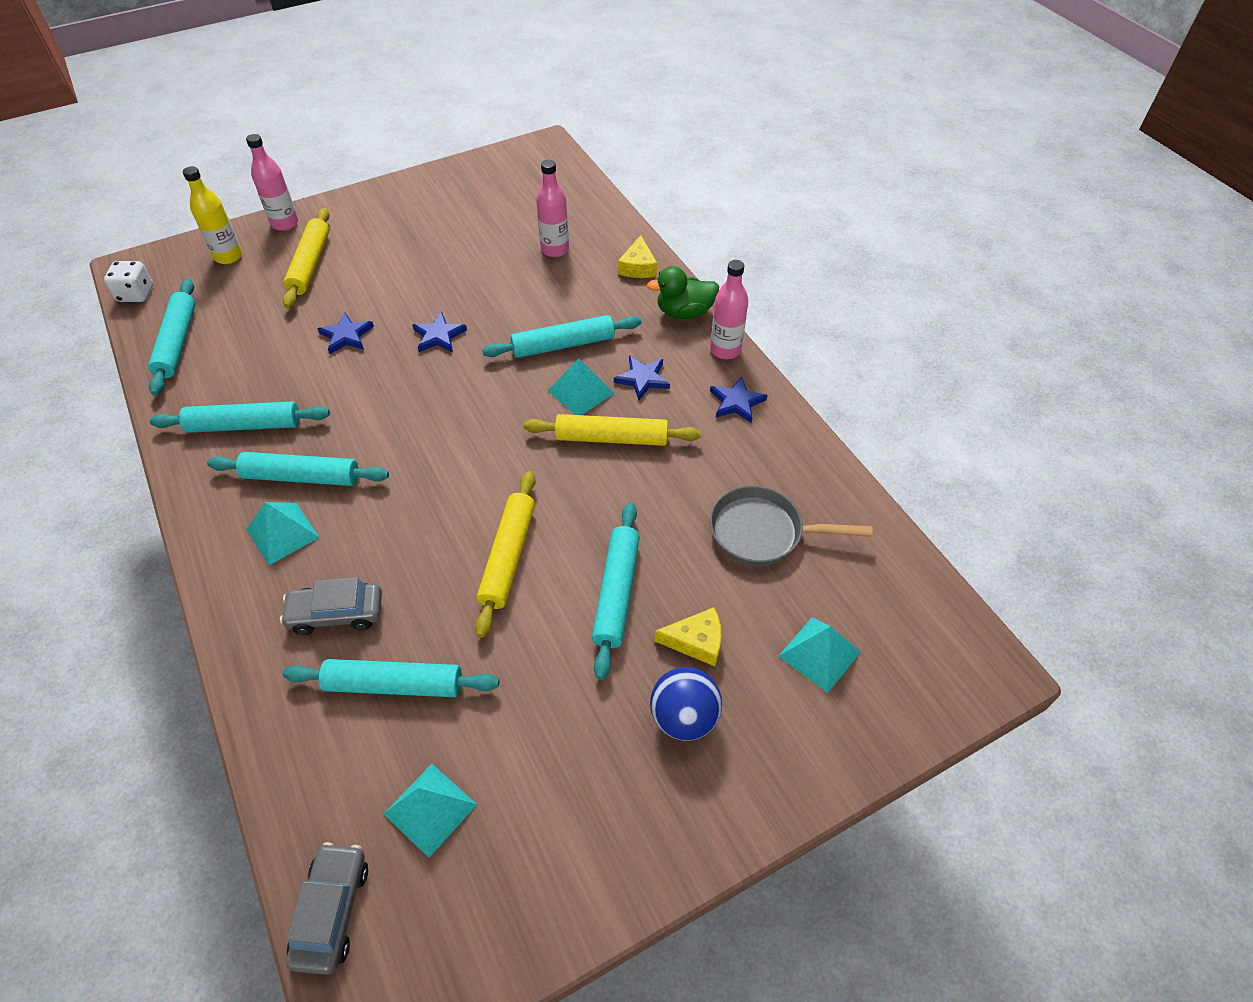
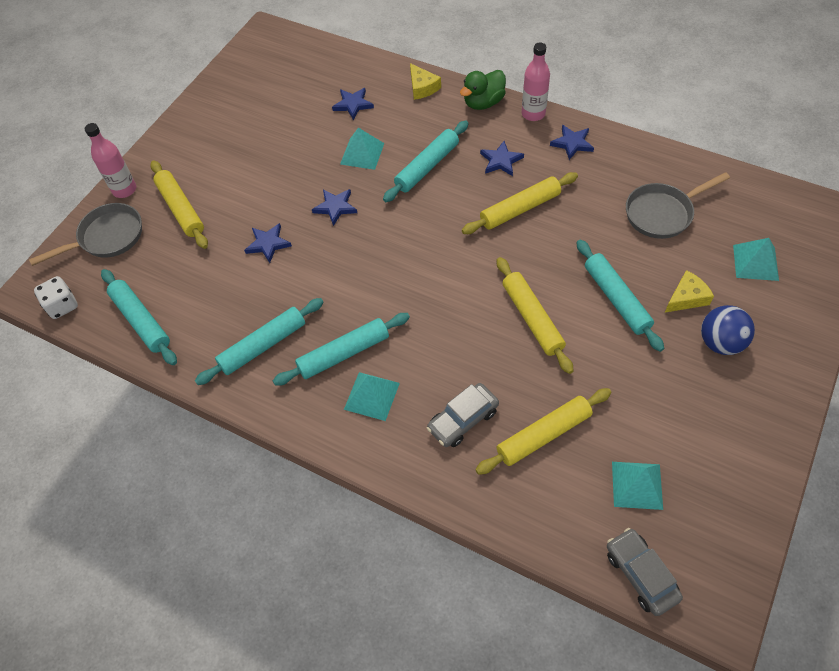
camera: 30 degrees left, 5 degrees up
yellow bottle [183,166,242,264] -> grey pan [29,203,142,266]
turquoise rolling pin [283,659,499,697] -> yellow rolling pin [475,388,611,475]
pink bottle [536,160,569,257] -> blue star [332,88,374,120]
turquoise pyramid [548,359,614,415] -> turquoise pyramid moved to [340,128,384,170]

